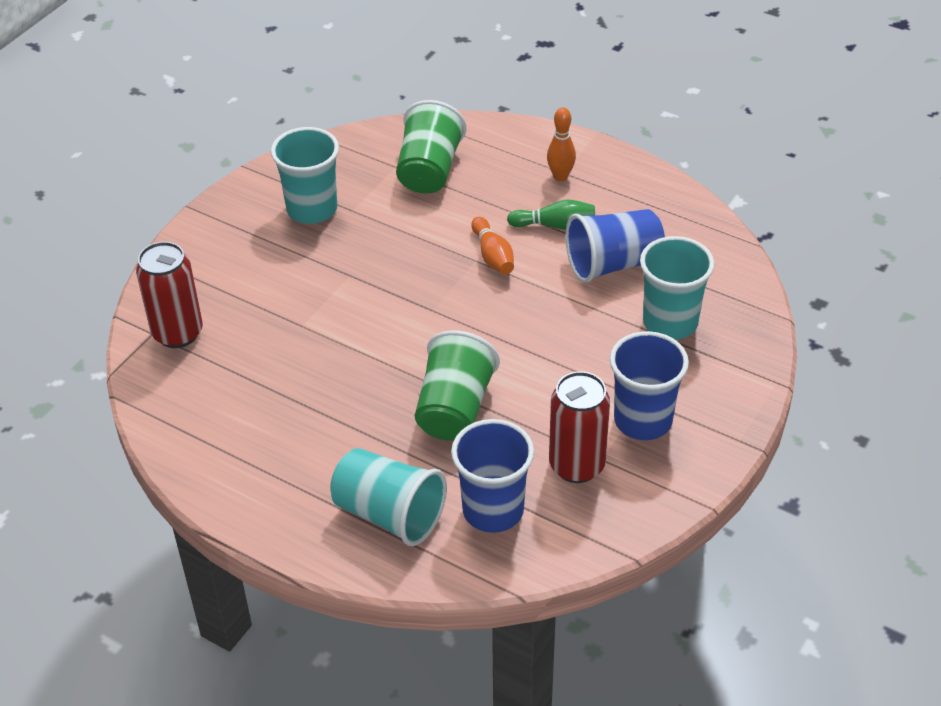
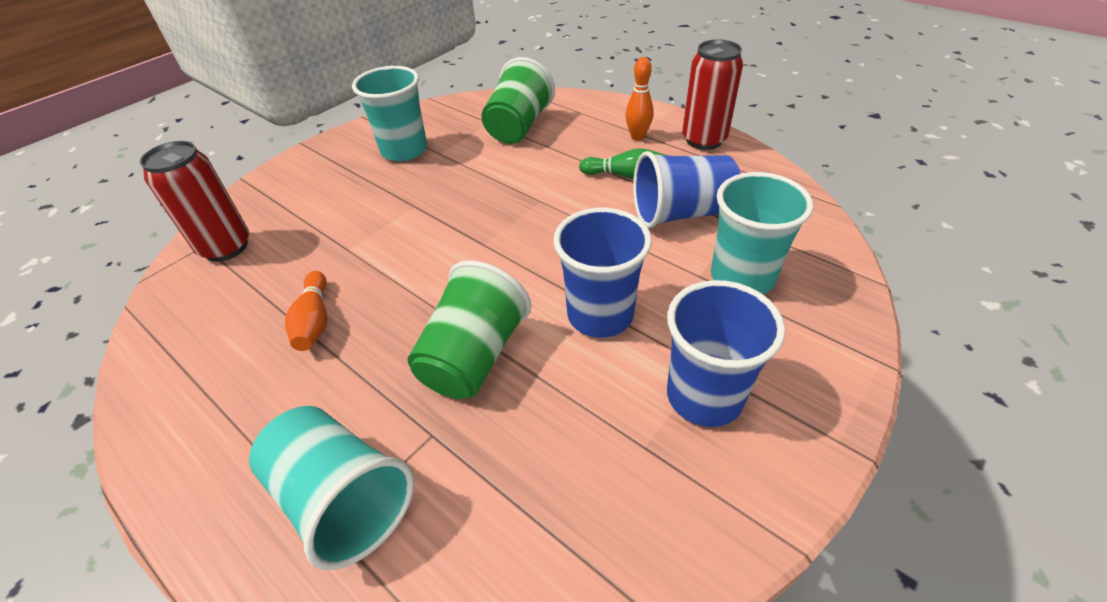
camera: 10 degrees right, 0 degrees up
blue cup [451,419,534,533] -> blue cup moved to [553,208,652,338]
orange bowling pin [471,217,514,274] -> orange bowling pin moved to [285,271,327,351]
red can [549,371,610,483] -> red can moved to [682,40,743,150]

